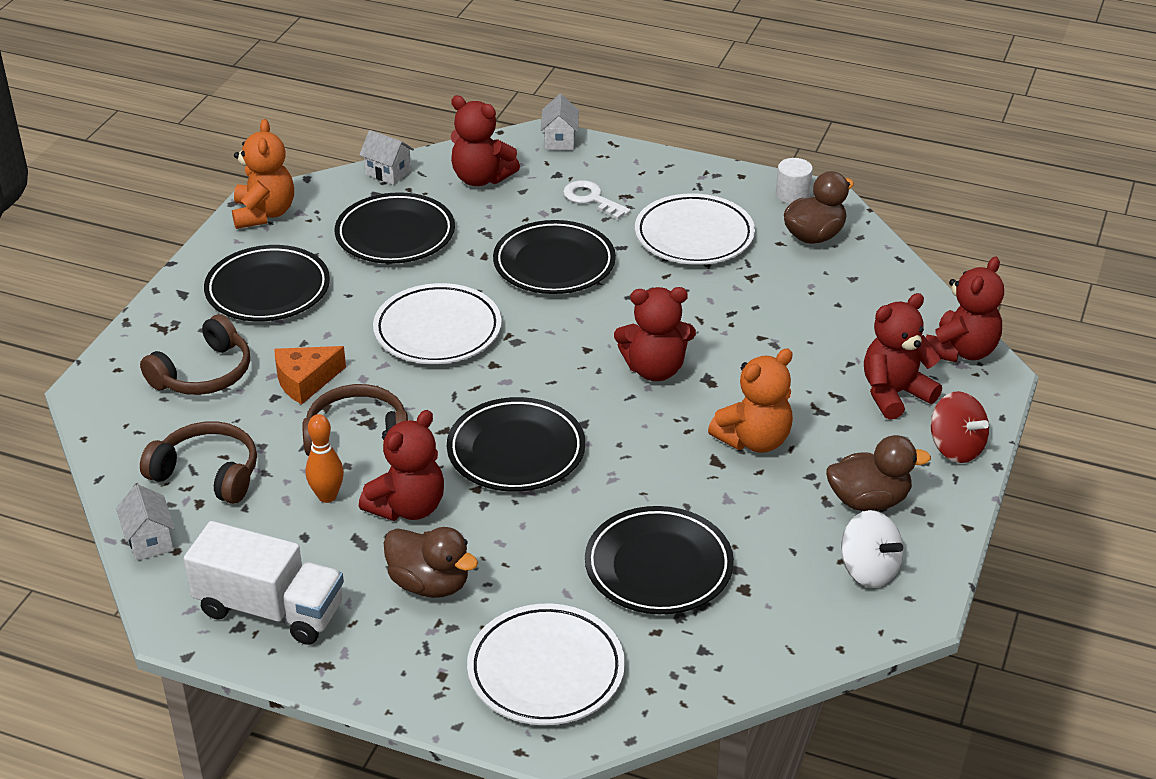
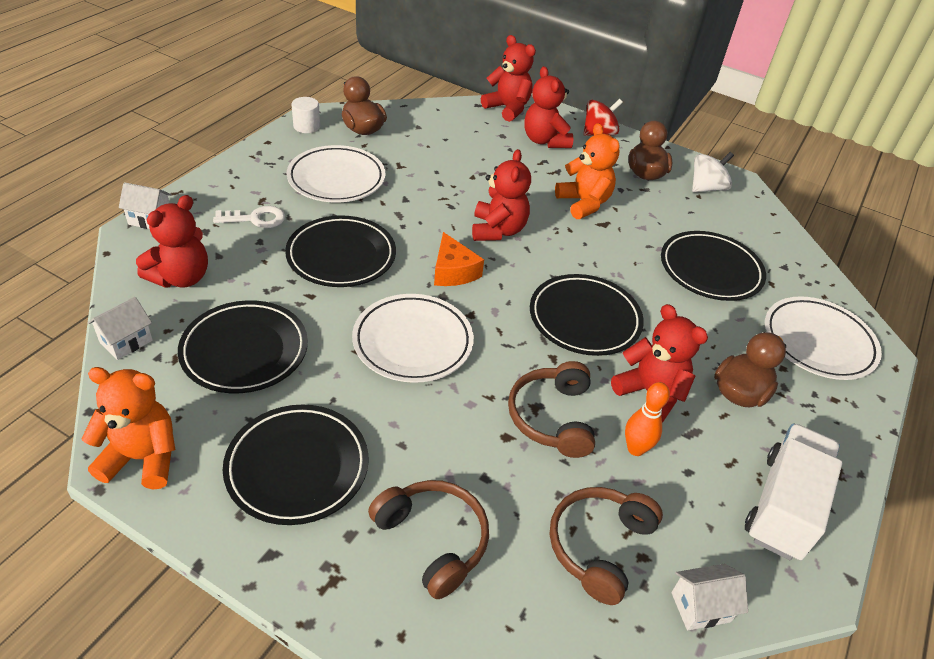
camera: 85 degrees left, 5 degrees up
orange cheese [275,346,346,404] -> orange cheese moved to [434,232,484,286]
white key [563,180,631,220] -> white key turned 150 degrees counterclockwise [213,206,285,228]

